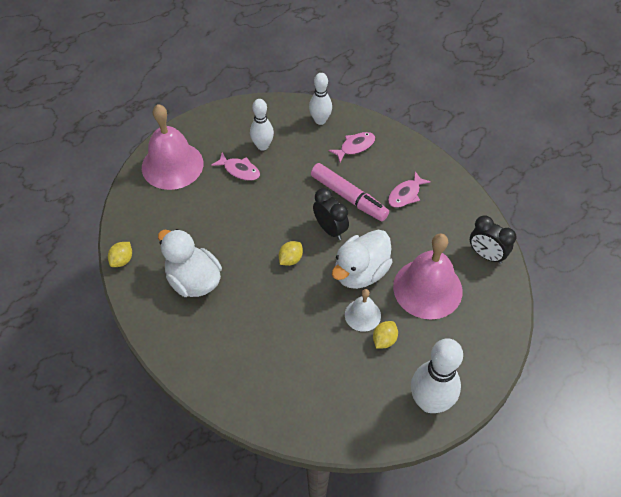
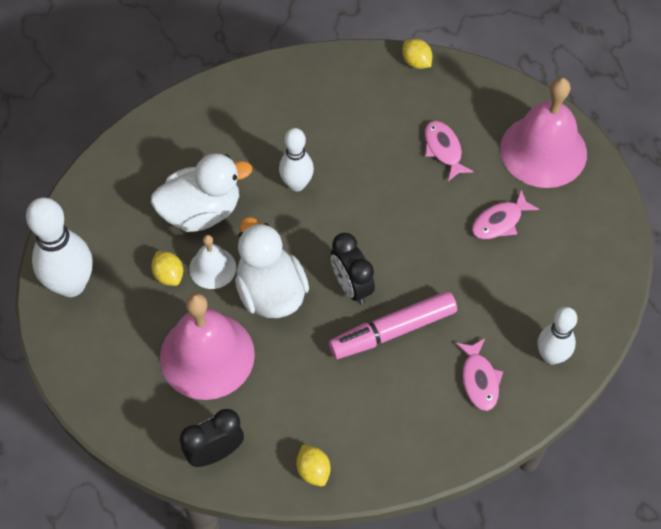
camera: 115 degrees right, 5 degrees up
white duck [158,229,222,297] -> white duck moved to [151,153,252,232]
white bowling pin [250,99,274,151] -> white bowling pin moved to [279,128,314,191]
yellow lemon [279,241,303,266] -> yellow lemon moved to [296,445,330,486]
black clock [313,188,349,240] -> black clock turned 75 degrees clockwise [331,233,375,305]
pink fish [388,171,431,208] -> pink fish moved to [425,121,474,181]

